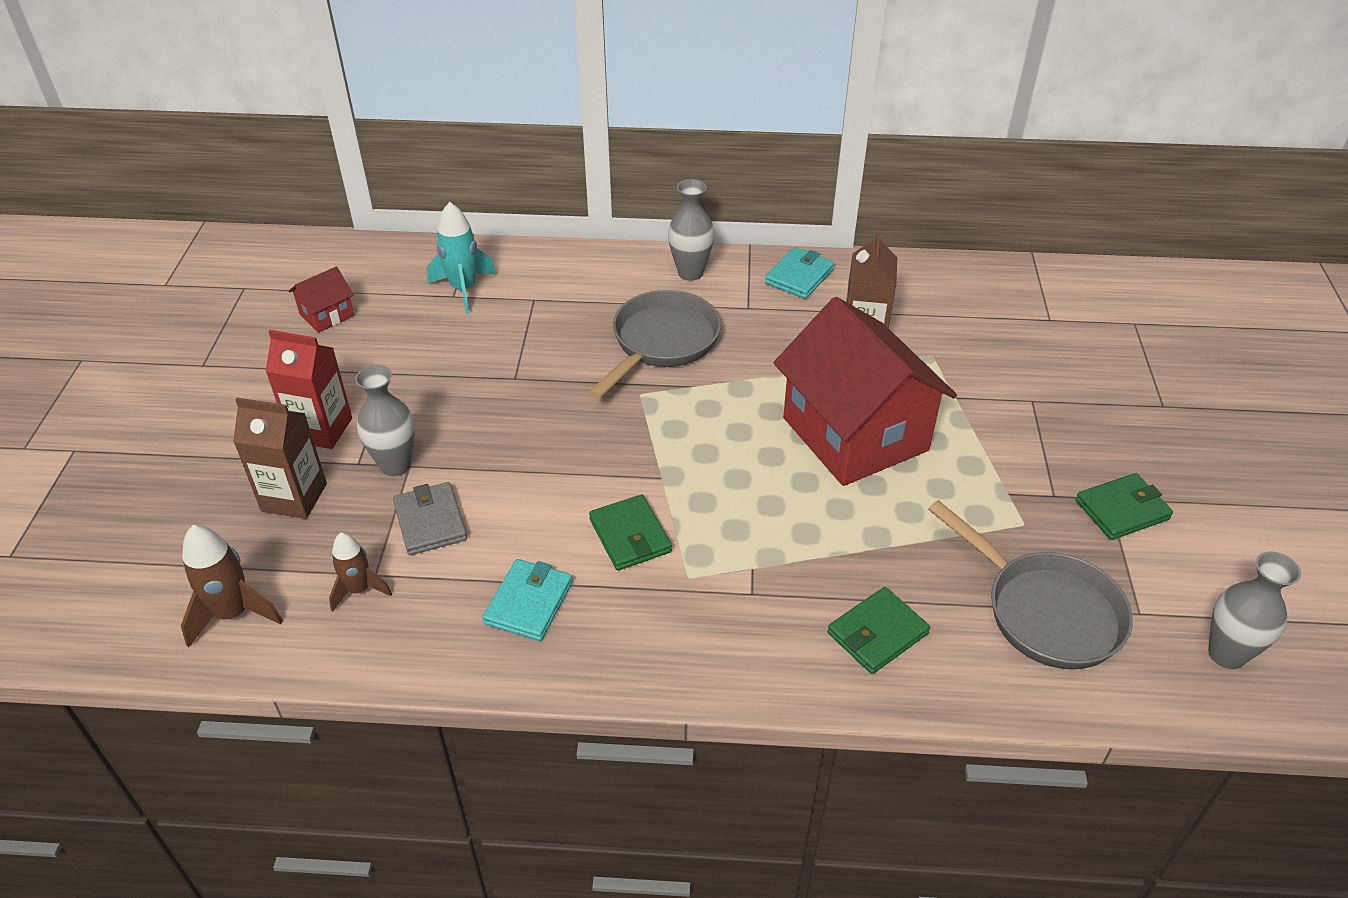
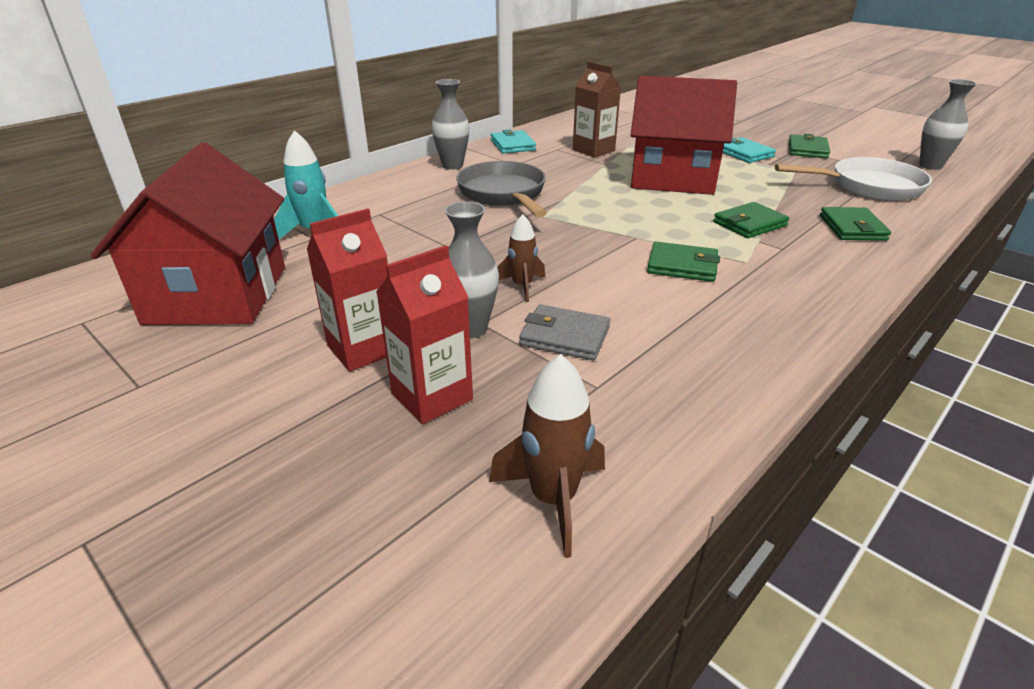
camera: 50 degrees left, 10 degrees down
brown carton [233,398,327,519] -> red carton [376,245,473,424]
red house [289,266,354,333] -> red house [90,142,285,325], size x2.40
brown rocket [329,533,392,612] -> brown rocket moved to [497,214,545,302]
turquoise wallet [483,559,573,641] -> turquoise wallet moved to [723,137,776,163]
grey pan [928,500,1133,670] -> white pan [775,157,932,201]
none -> green wallet [714,202,789,238]

